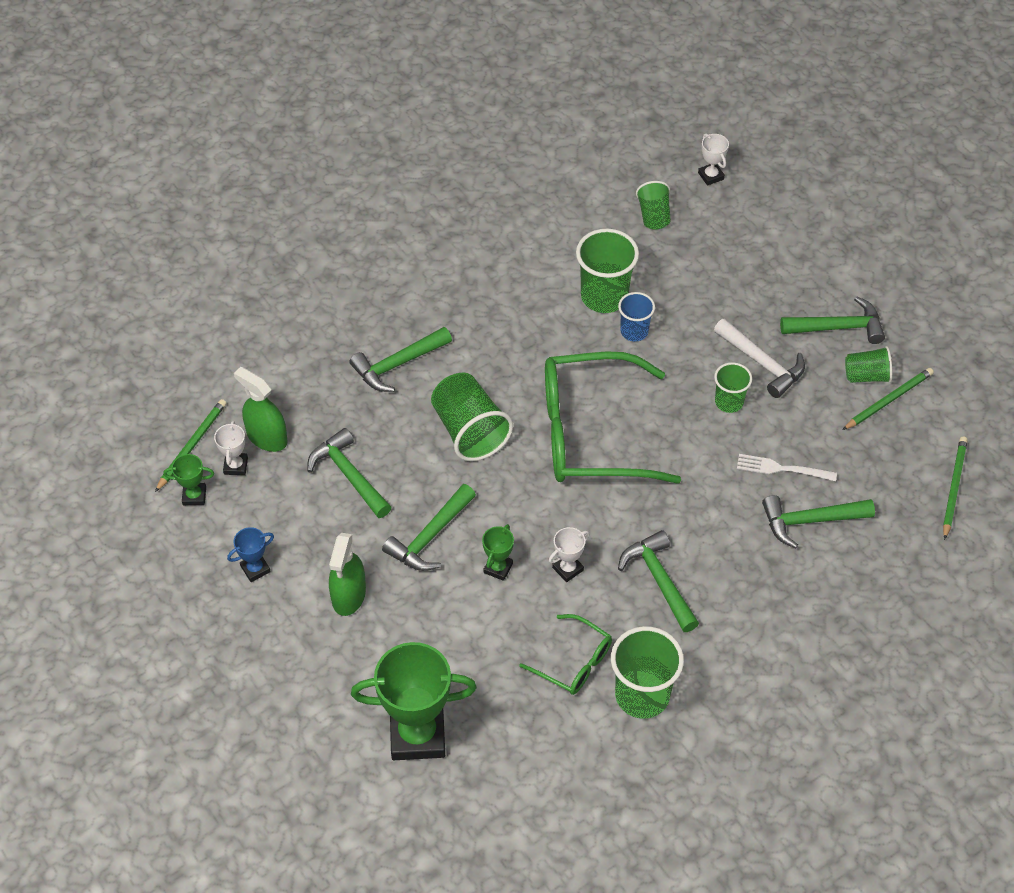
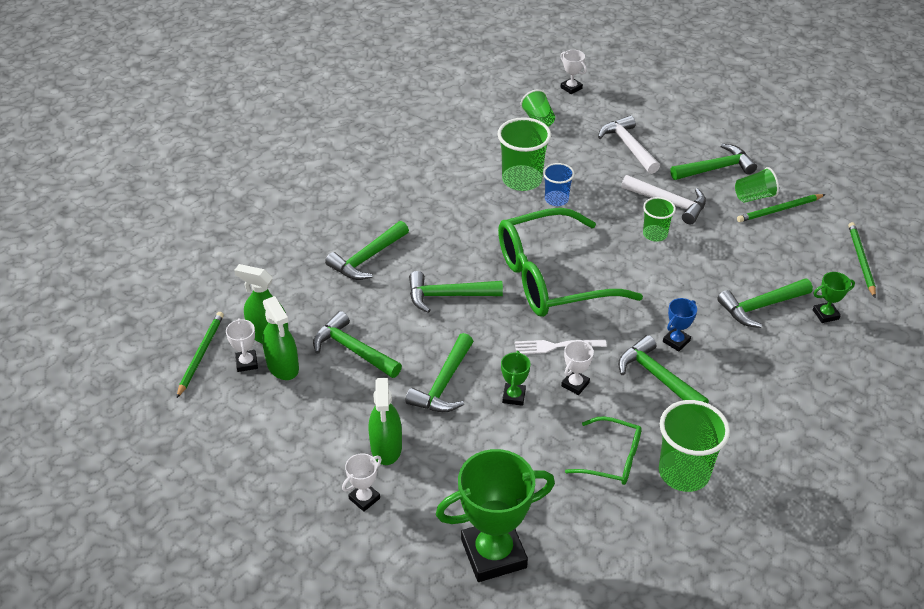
camera: 15 degrees left, 10 degrees down
green trophy [163,454,214,505] -> green trophy moved to [813,272,855,323]
blue trophy [227,527,274,582] -> blue trophy moved to [663,298,697,352]
green cup [431,373,513,461] -> green hammer [409,271,503,313]
white fork [737,454,837,481] -> white fork moved to [515,339,607,354]
green pencil [842,368,934,430] -> green pencil turned 150 degrees counterclockwise [737,194,826,222]
none -> green spray bottle [262,296,299,380]
none -> white trophy [342,453,382,512]
none -> white hammer [598,115,660,174]

